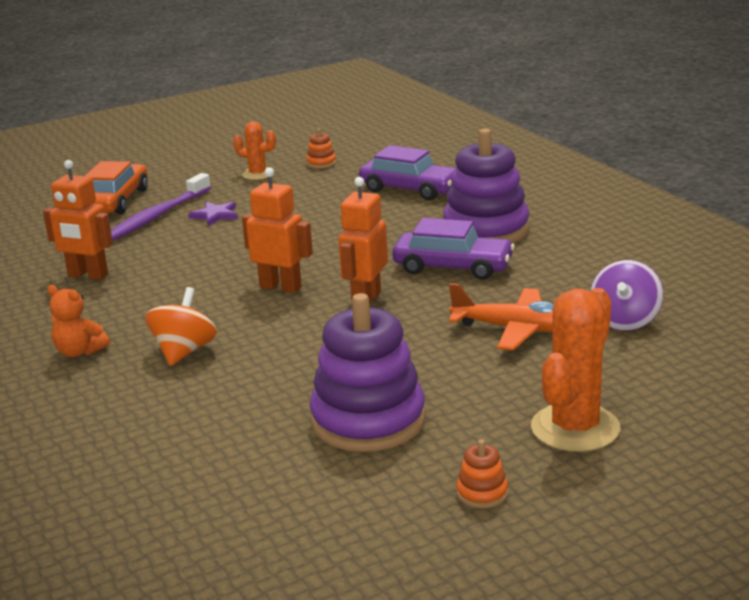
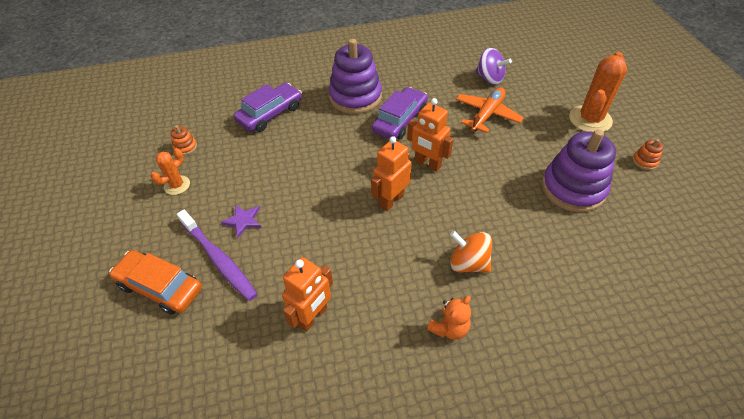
camera: 75 degrees left, 25 degrees up
orange cactus [531,288,621,452] -> orange cactus turned 75 degrees clockwise [569,52,627,132]

